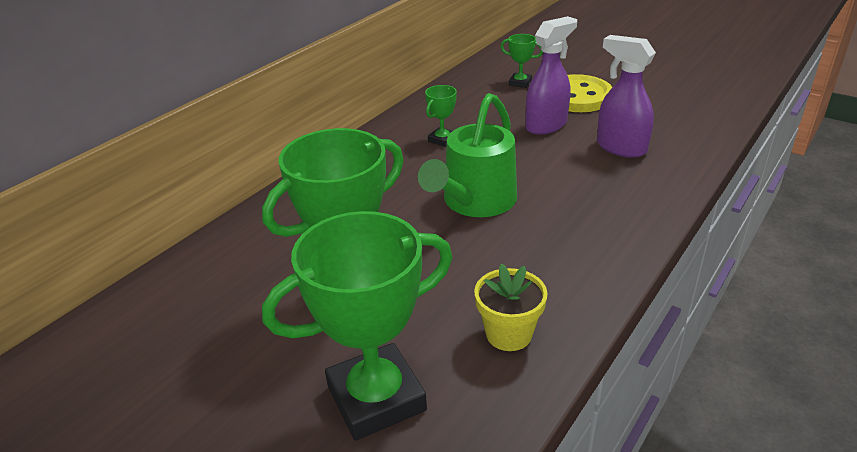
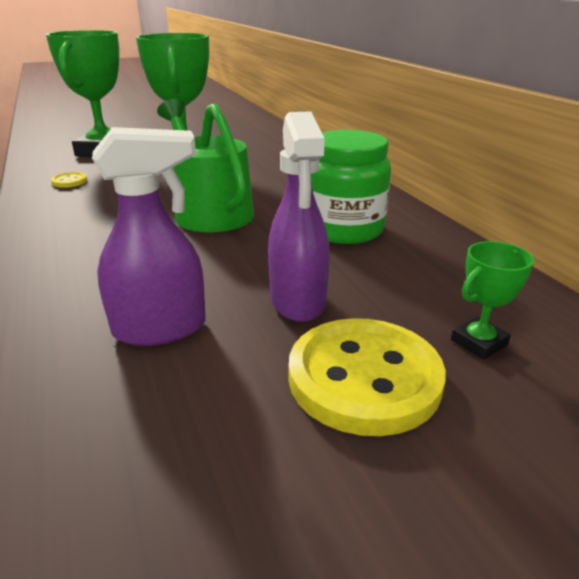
camera: 120 degrees right, 5 degrees down
green trophy [425,85,457,147] -> green jar [311,130,391,244]
yellow flower pot [474,263,547,351] -> yellow button [51,172,87,188]

